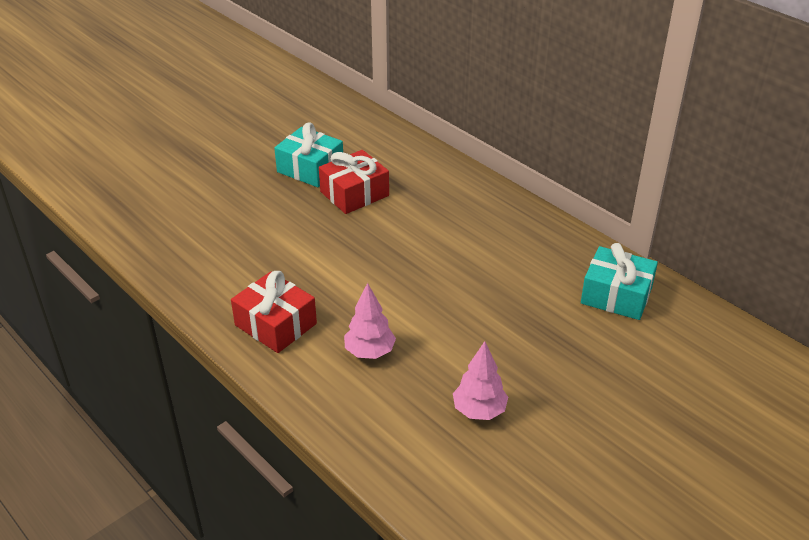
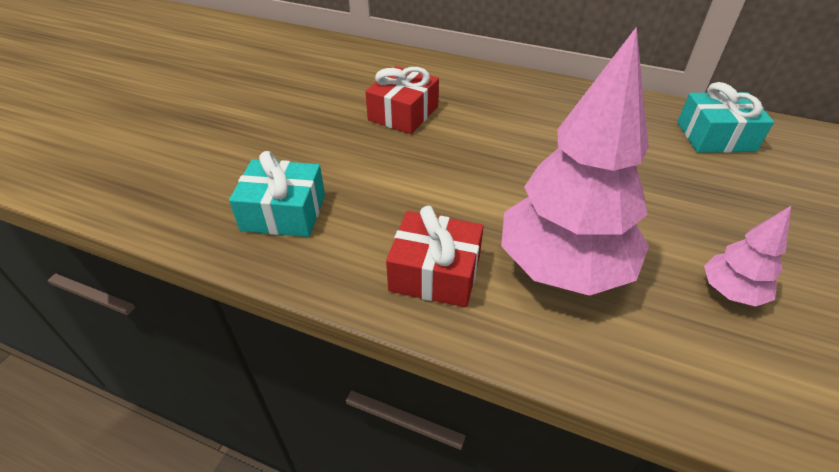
camera: 25 degrees left, 5 degrees up
turquoise gift [274,122,343,187] -> turquoise gift moved to [229,151,325,237]
pink tree [344,283,396,359] -> pink tree [501,27,649,296], size x2.17

